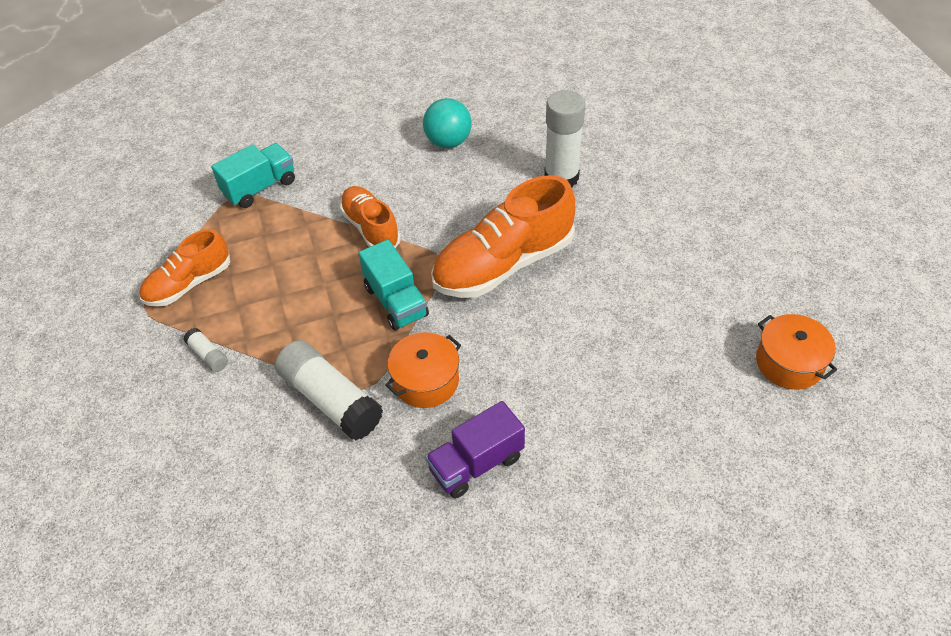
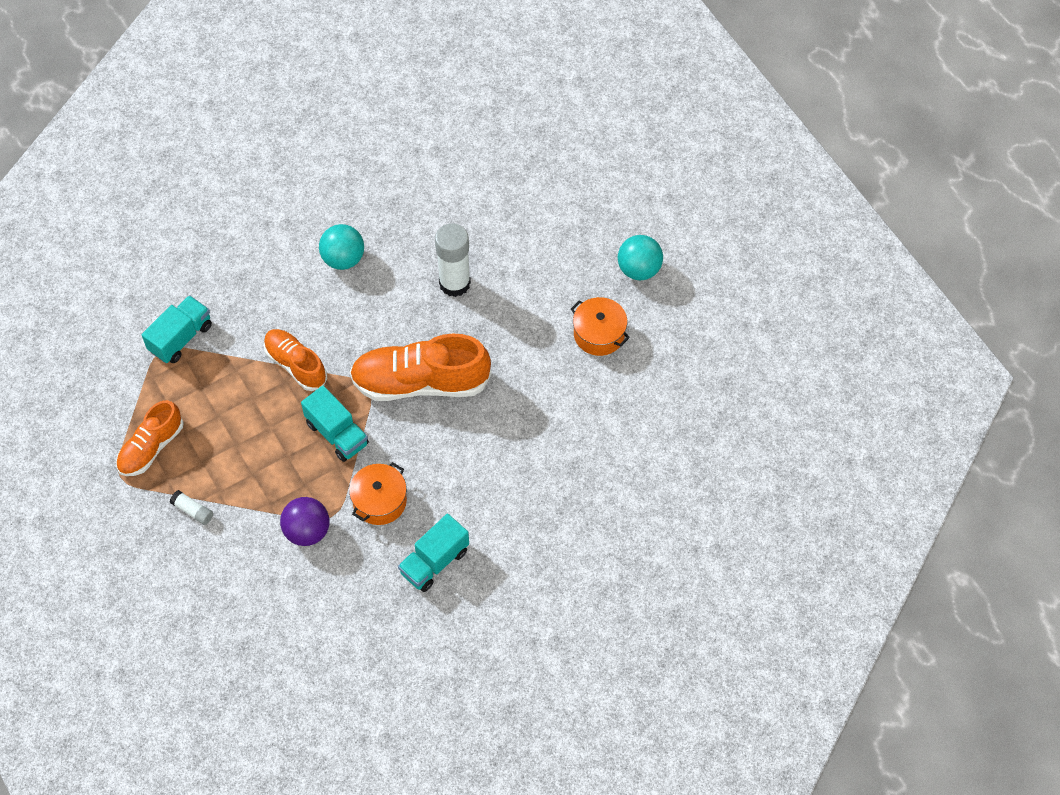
camera: 15 degrees left, 10 degrees up
white glue stick [275,340,383,440] -> purple ball [280,497,330,546]
purple truck [425,401,525,499] -> turquoise truck [398,514,469,592]
orange shoe [431,175,575,298] -> orange shoe turned 45 degrees clockwise [350,334,492,401]
orange pot [756,314,837,390] -> orange pot moved to [571,297,630,356]
none -> turquoise ball [618,235,663,280]

